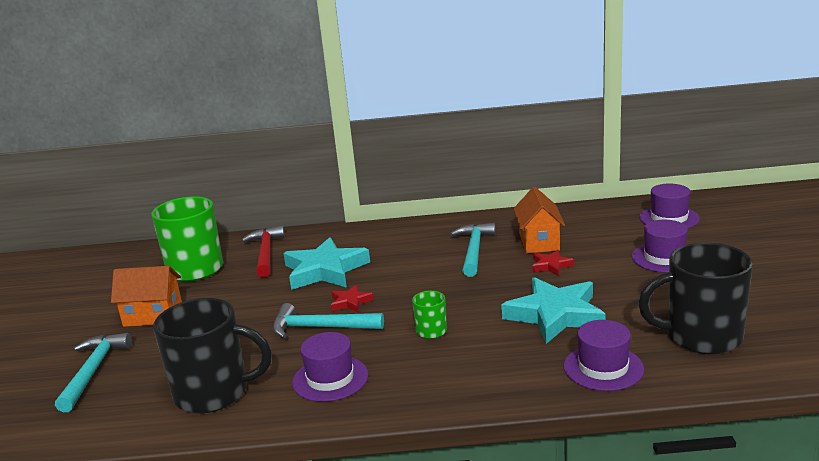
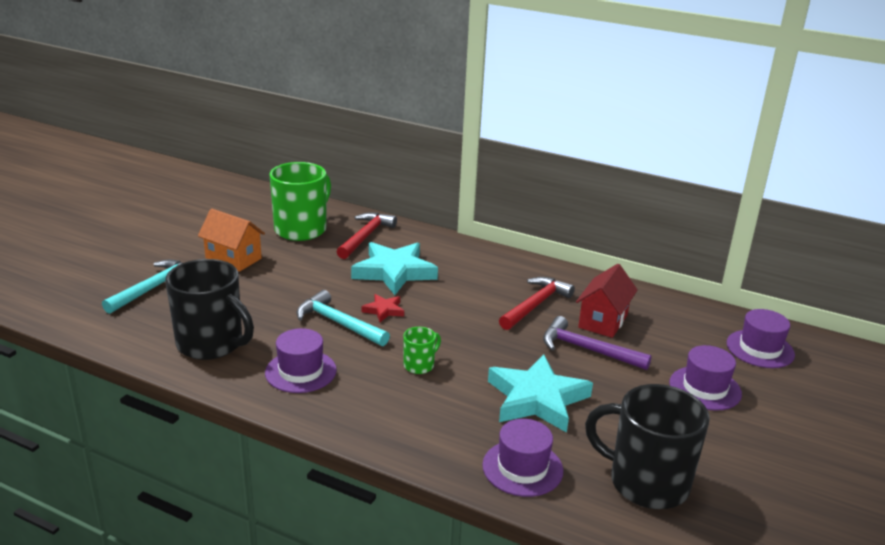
camera: 25 degrees right, 5 degrees up
turquoise hammer [450,223,495,277] -> red hammer [499,277,575,330]
orange house [514,187,565,254] -> red house [576,264,637,338]
red star [532,250,574,276] -> purple hammer [543,316,652,370]

